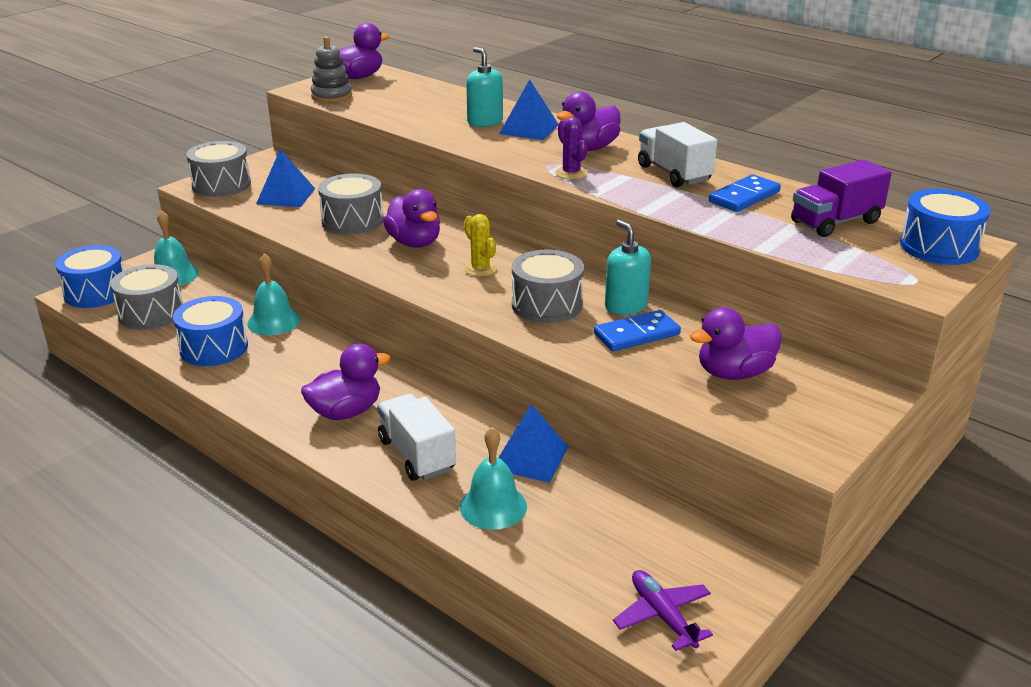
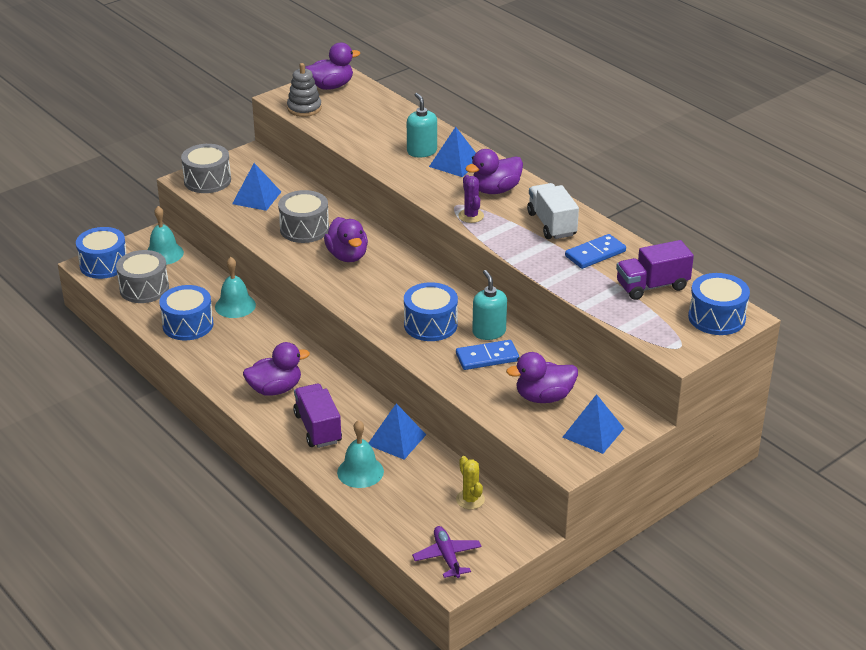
camera: 10 degrees right, 5 degrees up
white truck [377,394,456,481] -> purple truck [293,384,342,448]
yellow cactus [464,214,497,276] -> yellow cactus moved to [456,456,485,509]
grey drum [512,250,584,323] -> blue drum [404,282,458,341]
none -> blue pyramid [563,394,624,454]

